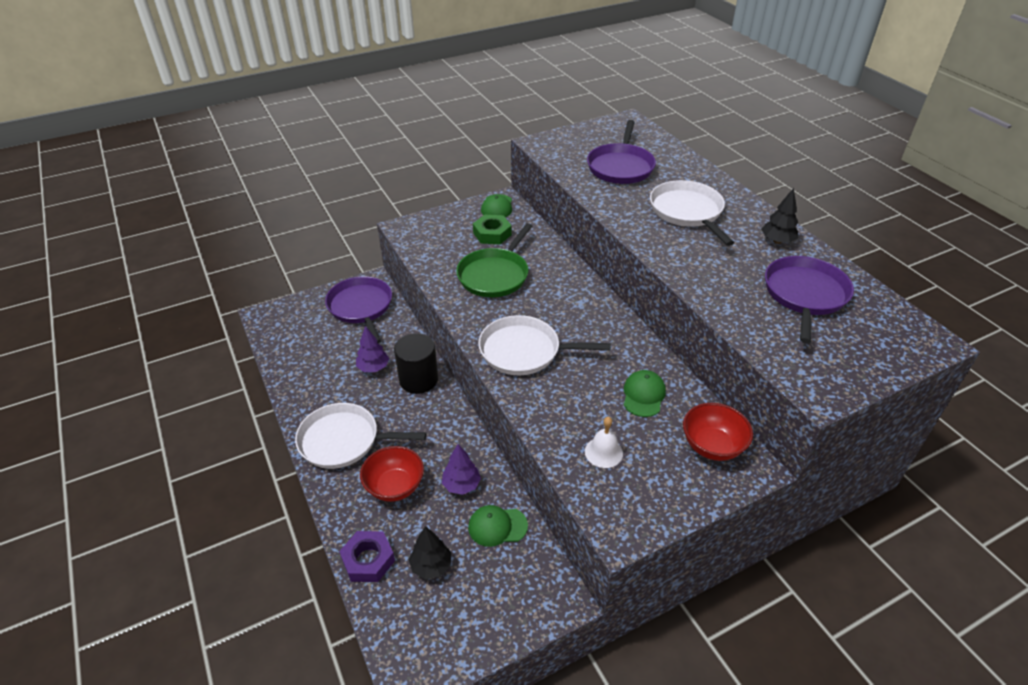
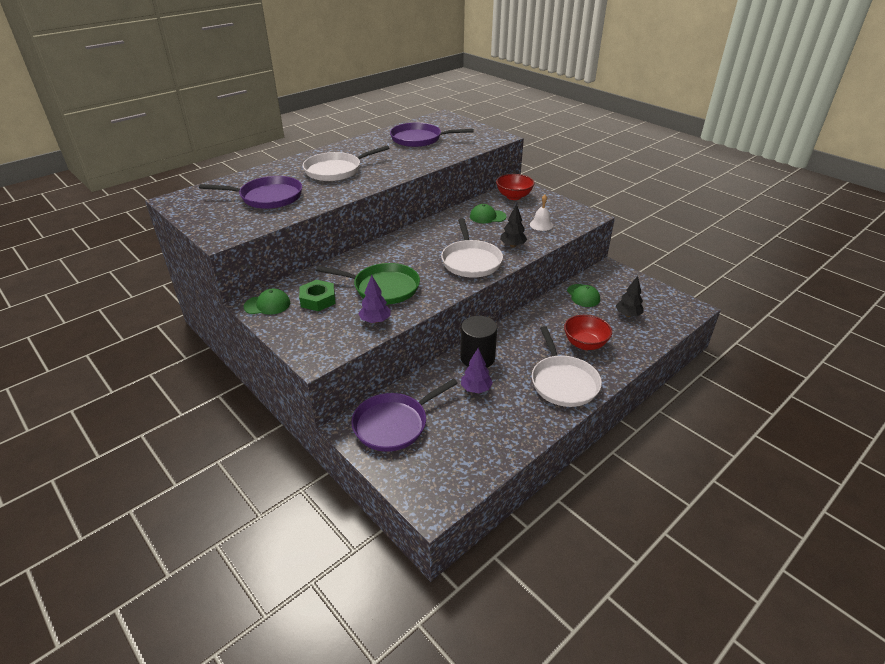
camera: 105 degrees left, 5 degrees down
purple nut [339,531,395,582] -> none
purple tree [442,444,481,495] -> purple tree moved to [358,275,391,323]
black tree [761,188,798,244] -> black tree moved to [500,203,527,247]

